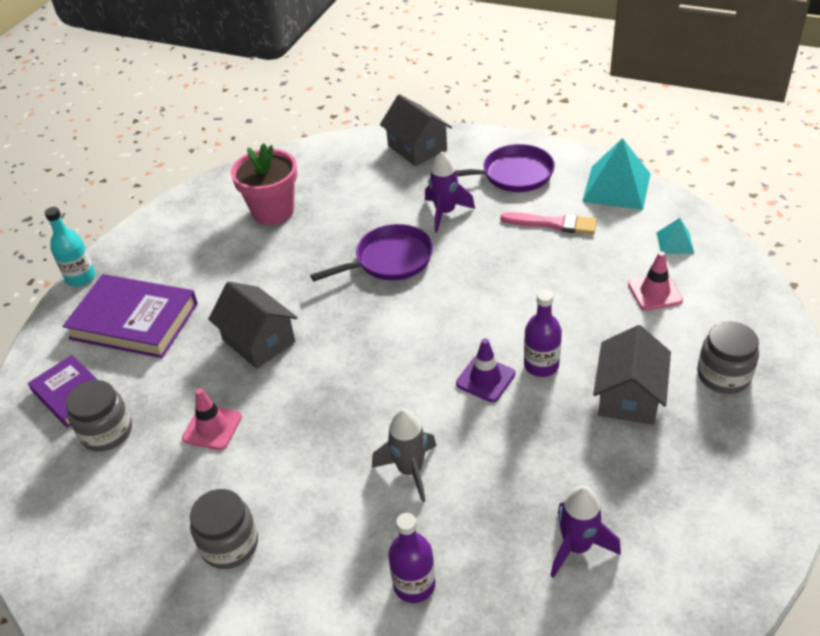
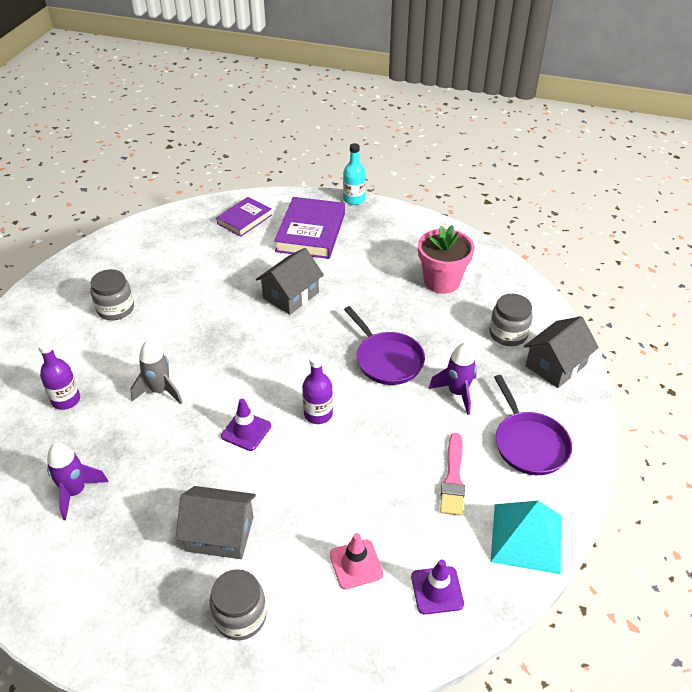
camera: 80 degrees right, 0 degrees up
grey jar [66,380,132,452] -> grey jar moved to [490,294,533,346]
pink traffic cone [182,388,242,450] -> none
purple bottle [524,290,562,377] -> purple bottle moved to [302,354,333,424]
turquoise pyramid [657,218,694,254] -> purple traffic cone [411,560,464,615]

